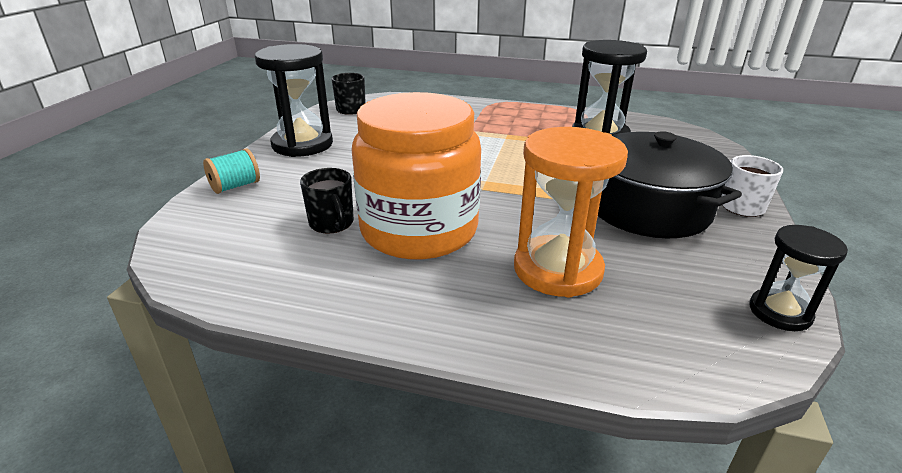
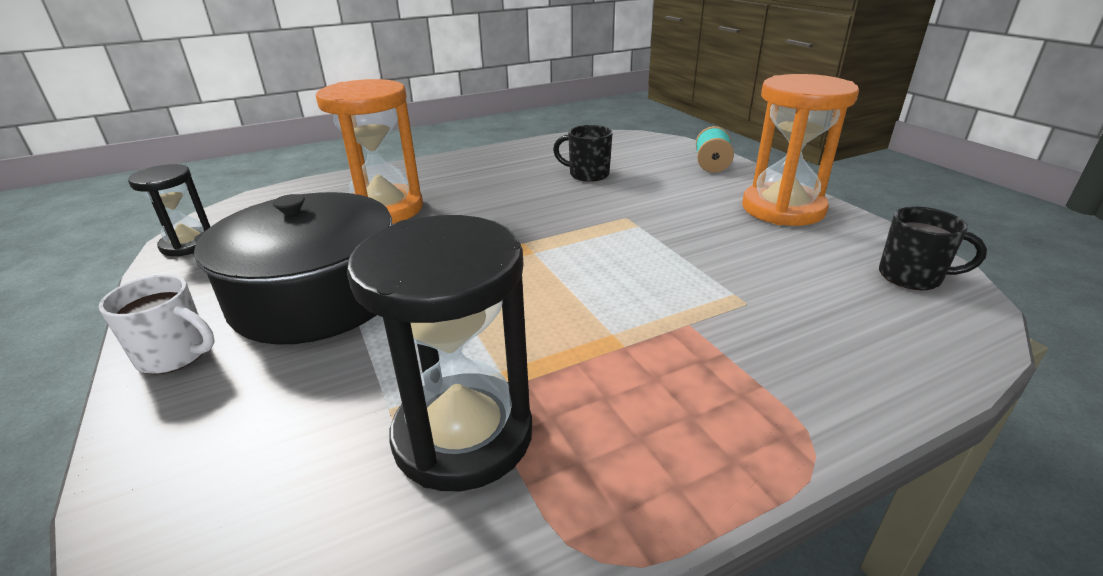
camera: 140 degrees right, 0 degrees up
black hourglass [255,44,333,157] -> orange hourglass [742,74,859,226]
orange jar [351,92,481,259] -> none

